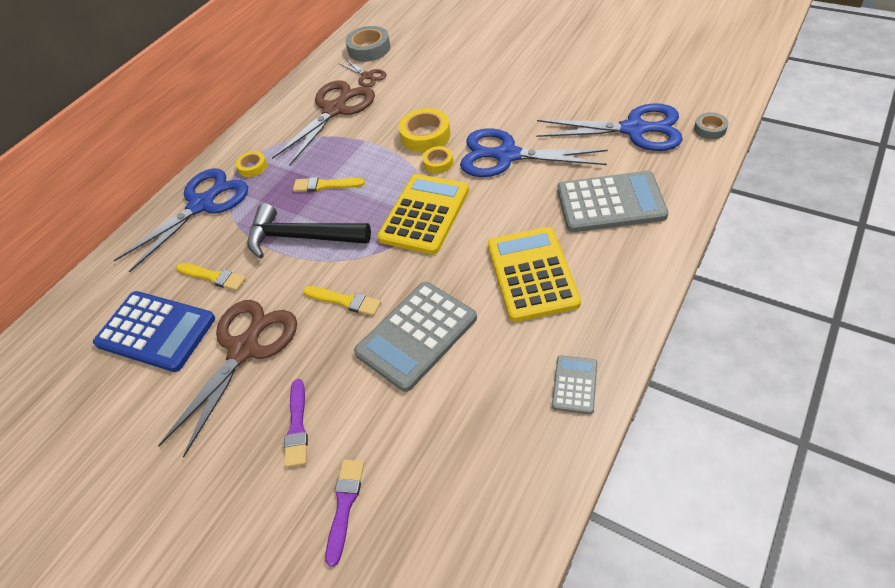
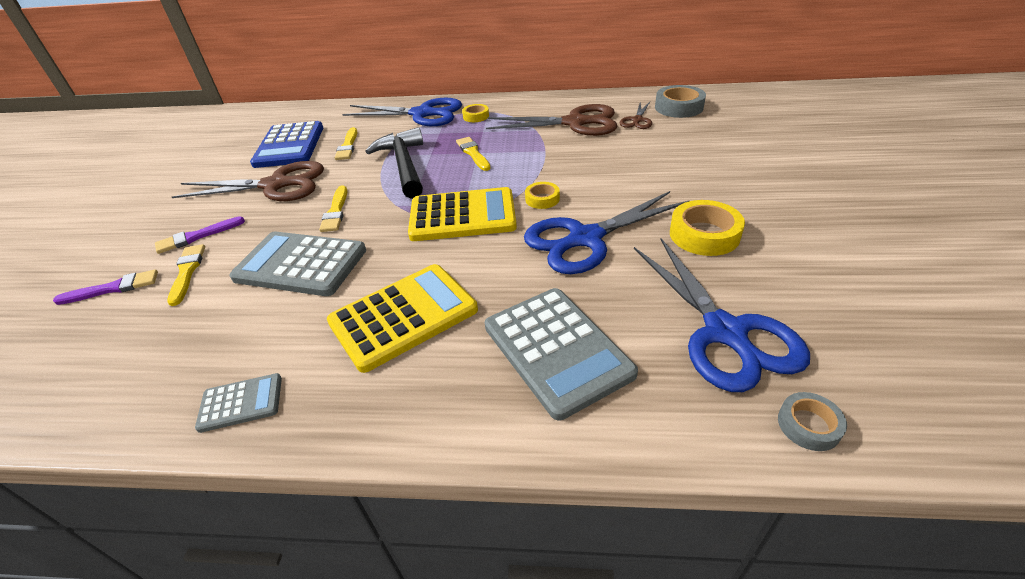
camera: 60 degrees right, 10 degrees down
yellow tape [399,108,450,152] -> yellow tape moved to [670,200,745,256]
blue scissors [460,128,608,177] -> blue scissors turned 105 degrees counterclockwise [524,191,690,274]
none -> yellow brush [167,244,205,306]

